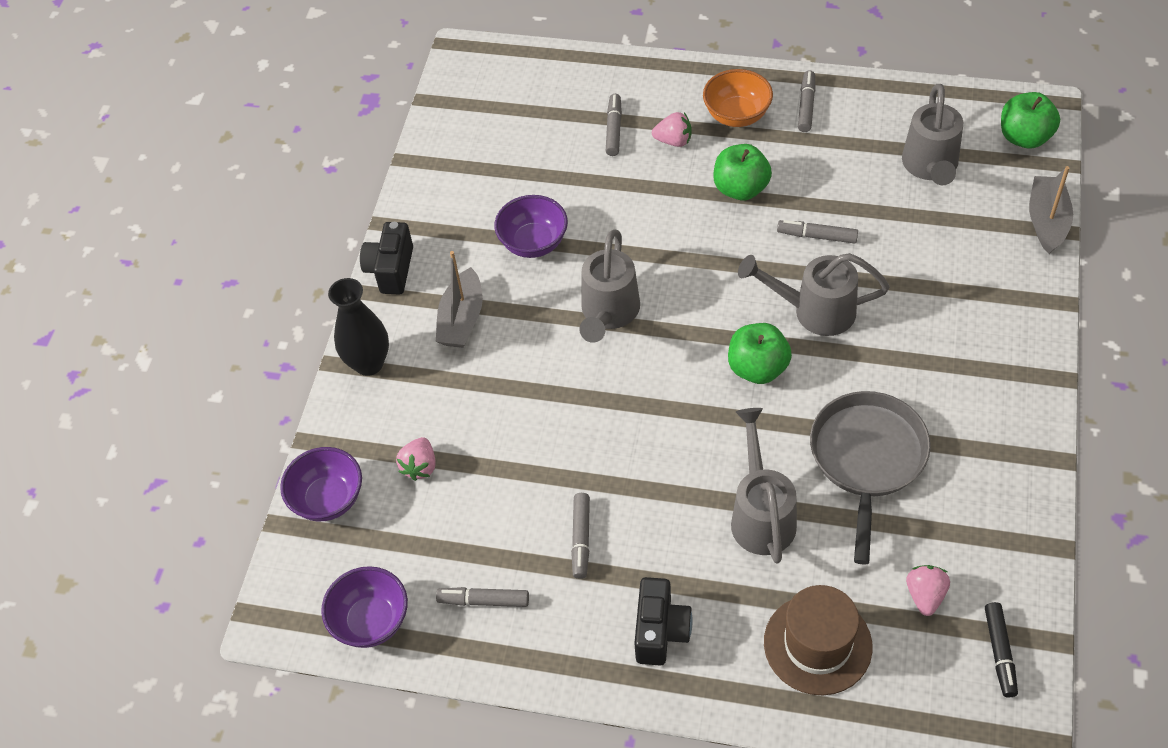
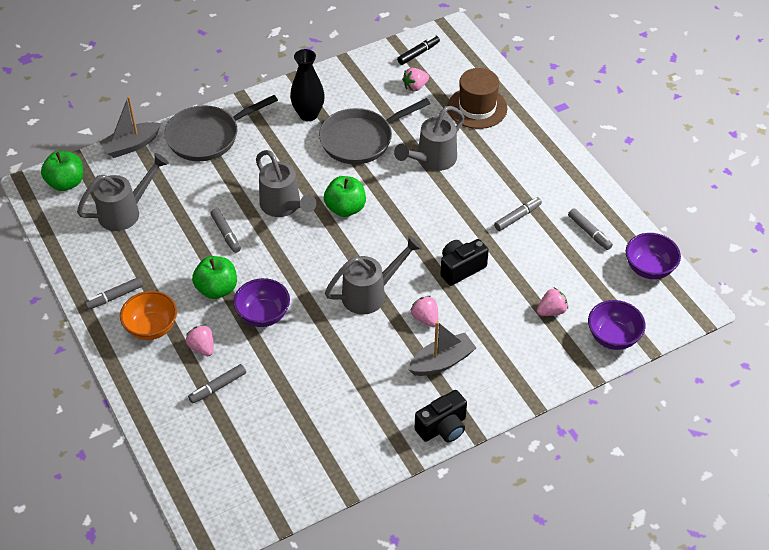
camera: 135 degrees left, 5 degrees down
black vase [328,278,389,376] -> black vase moved to [290,49,325,121]
purple bowl [494,195,568,258] -> purple bowl moved to [233,278,290,327]
black camera [634,577,693,666] -> black camera moved to [440,239,489,286]
none -> grey pan [164,95,278,161]
none -> pink strawberry [410,296,438,327]

